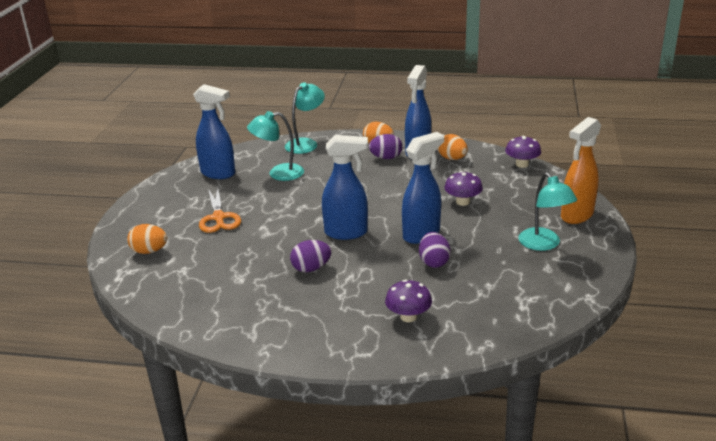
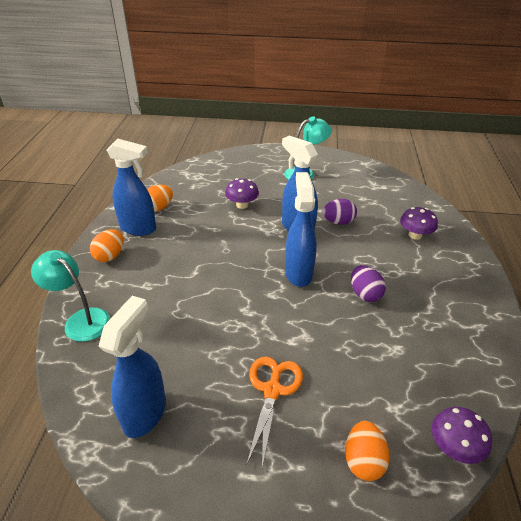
camera: 95 degrees left, 10 degrees up
orange scissors [199,188,241,233] -> orange scissors turned 60 degrees counterclockwise [246,357,303,467]
turquoise lamp [247,111,304,181] -> none
purple egg [369,134,402,159] -> none
purple mushroom [505,136,541,168] -> purple mushroom moved to [432,407,492,464]
orange spray bottle [561,117,601,224] -> none

